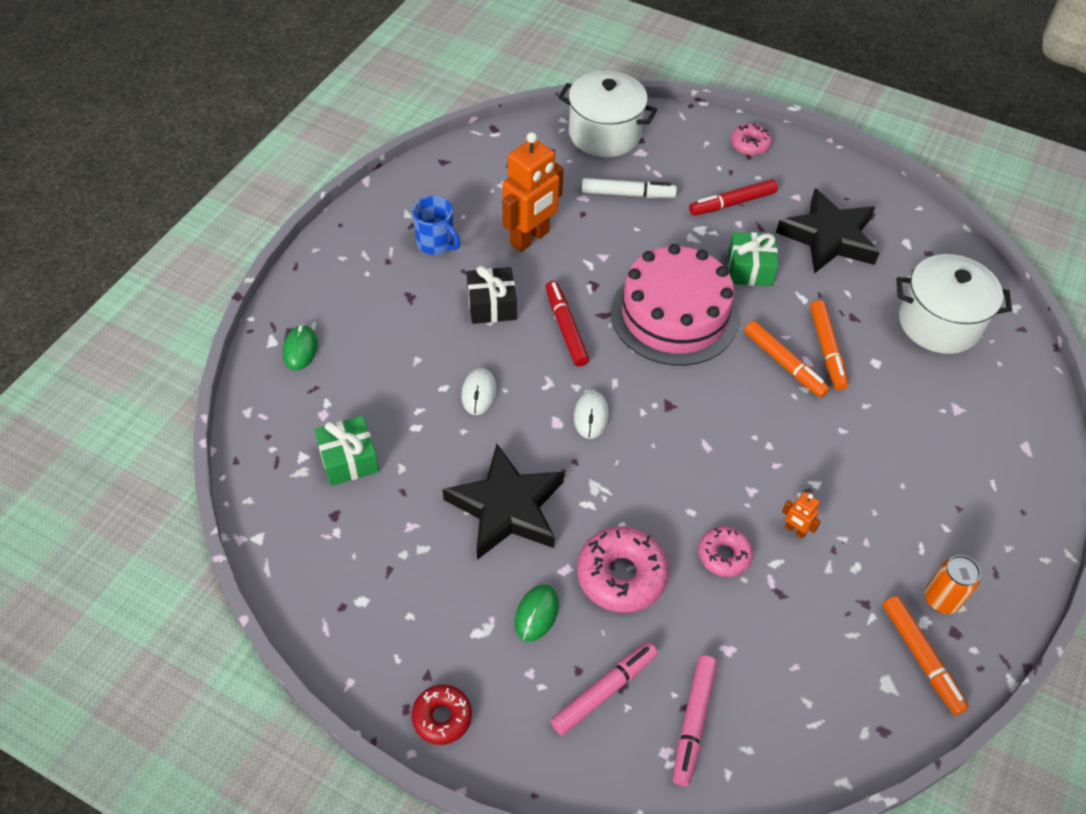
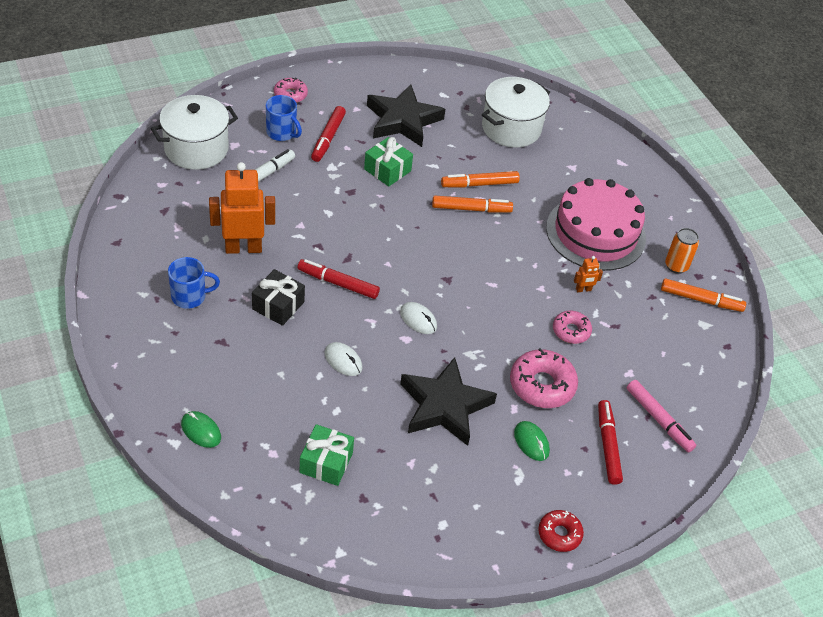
camera: 55 degrees left, 5 degrees down
orange robot [502,132,564,252] -> orange robot turned 90 degrees counterclockwise [209,162,275,254]
pink marker [550,642,658,736] -> red marker [598,400,623,485]
pink cake [611,244,739,366] -> pink cake moved to [546,178,646,271]
orange marker [810,300,848,390] -> orange marker turned 135 degrees clockwise [441,171,520,188]
none -> blue mug [266,95,302,141]

